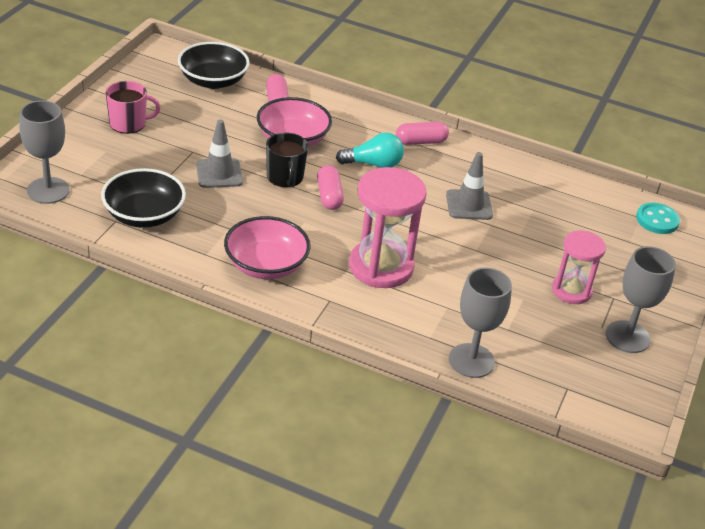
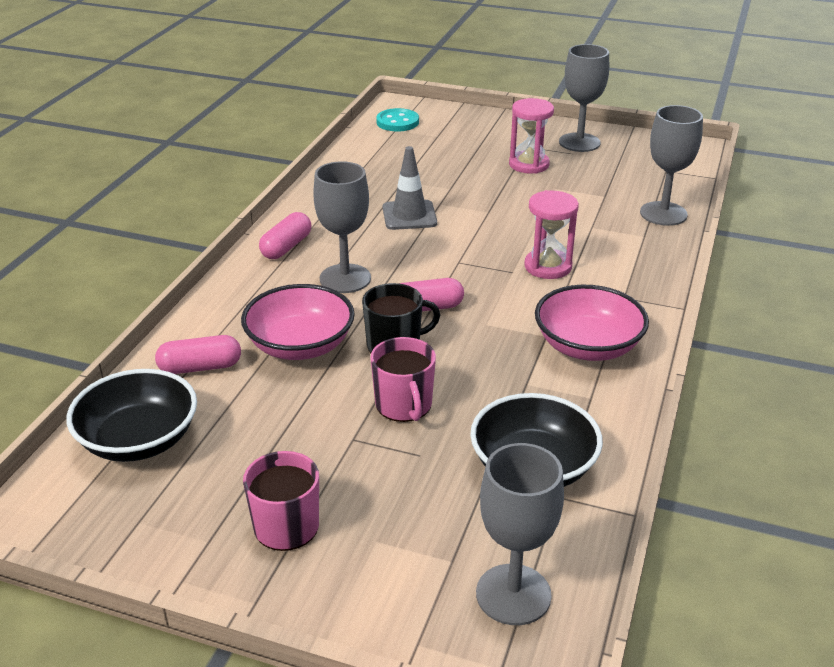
camera: 90 degrees left, 5 degrees down
grey traffic cone [196,119,243,188] -> pink mug [370,337,436,422]
turquoise light bulb [336,133,404,168] -> grey goblet [313,161,371,293]
pink hourglass [349,167,427,288] -> pink hourglass [524,190,579,279], size x0.62
pink capsule [396,122,449,145] -> pink capsule turned 45 degrees clockwise [259,212,311,259]

